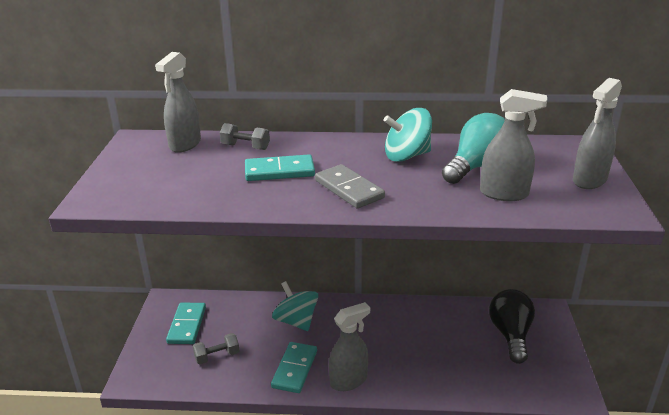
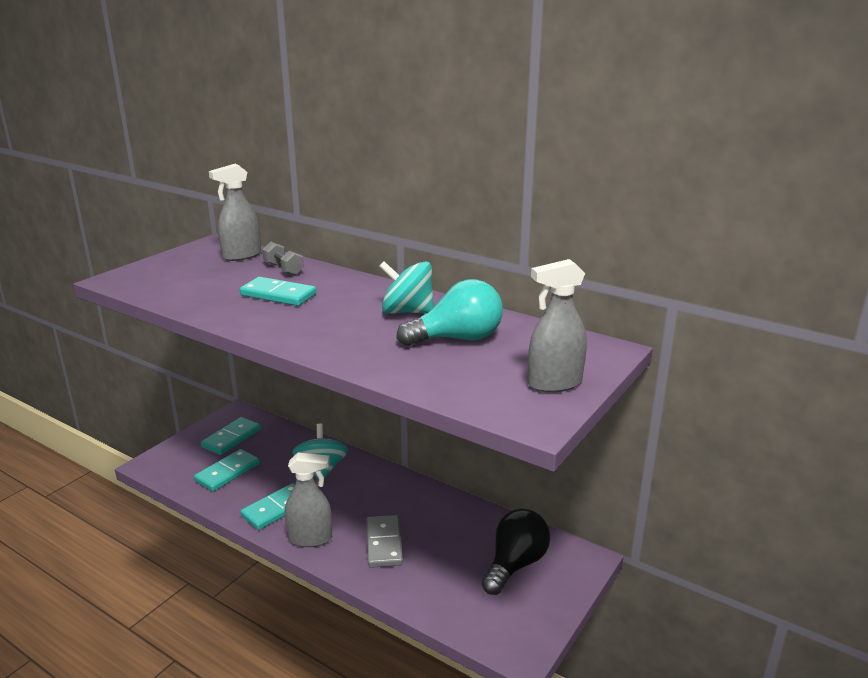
camera: 30 degrees right, 5 degrees down
grey dumbbell [193,333,240,364] -> turquoise domino [194,449,260,492]
grey domino [315,164,385,209] -> grey domino moved to [366,515,403,568]
grey spray bottle [480,89,547,201] -> none

